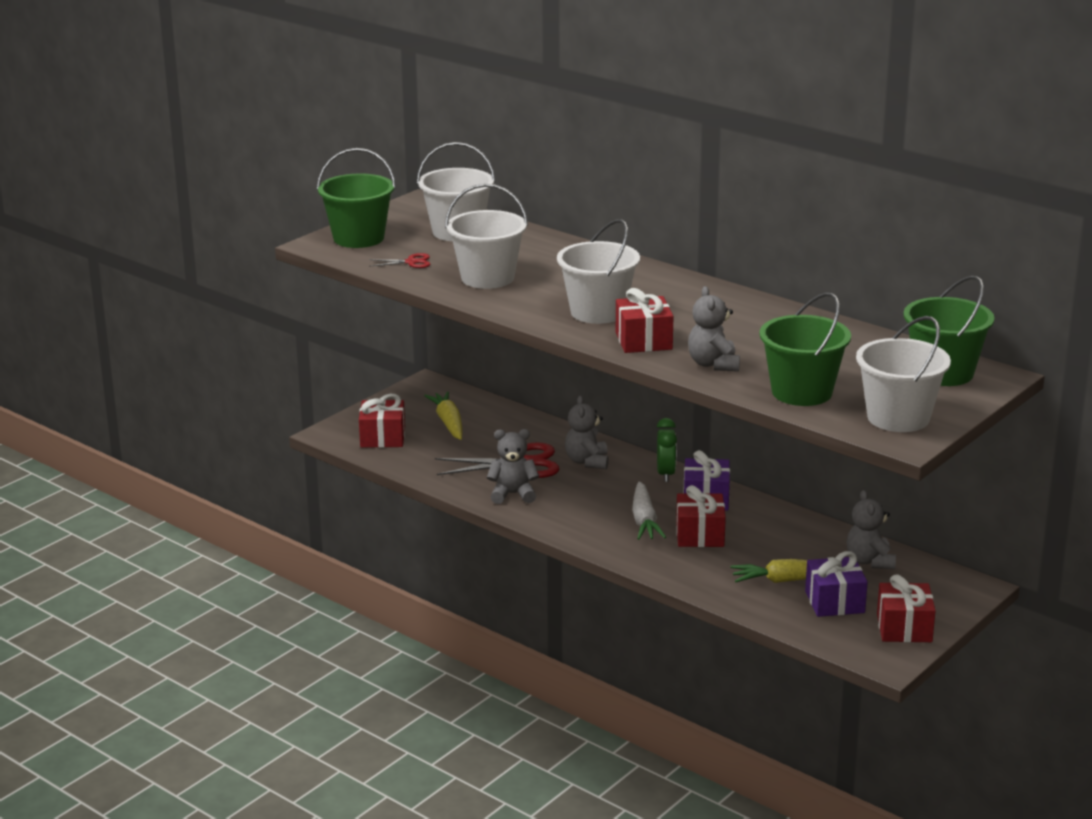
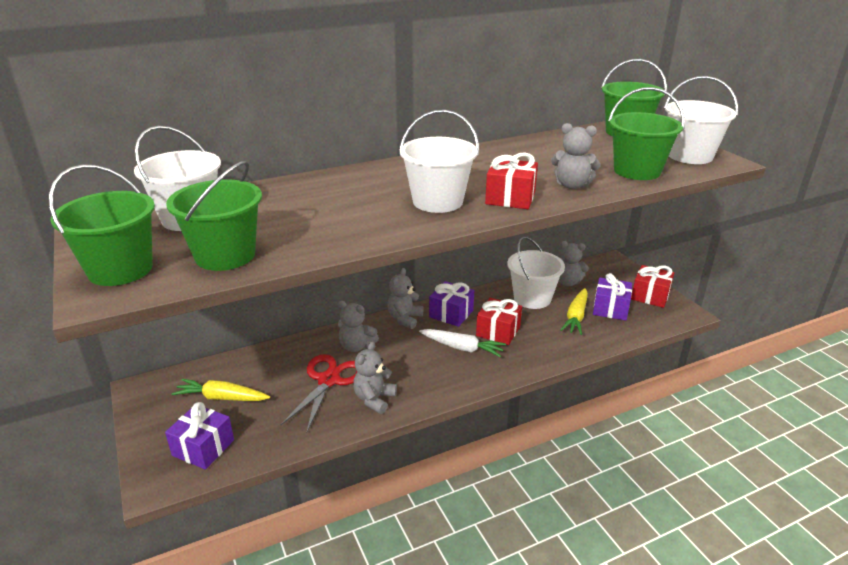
camera: 65 degrees left, 5 degrees up
red gift [359,394,405,448] -> purple gift [165,402,234,470]
red scissors [369,253,430,268] -> green bucket [166,161,262,271]
white bucket [445,184,528,289] -> white bucket moved to [507,237,565,309]
green clock [657,418,677,482] -> grey teddy bear [387,268,424,329]

